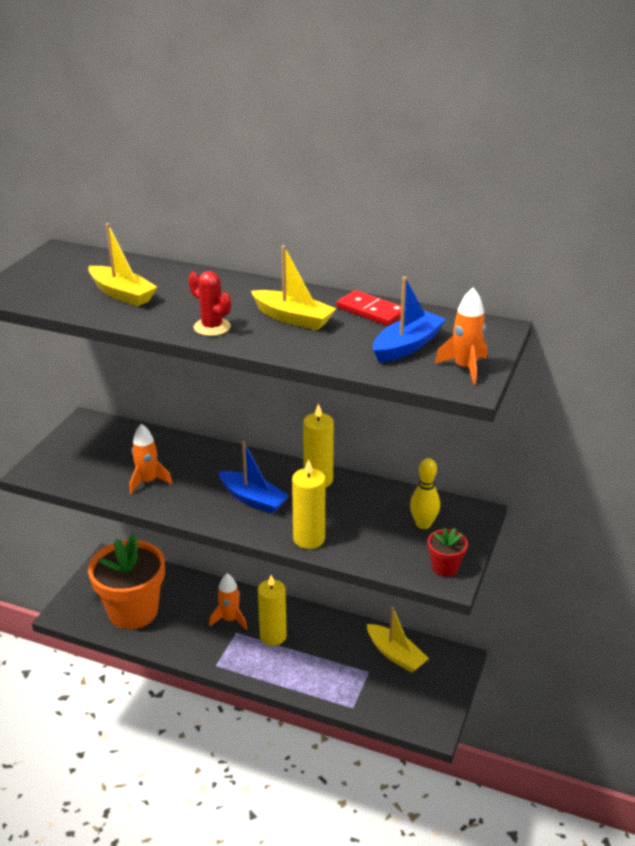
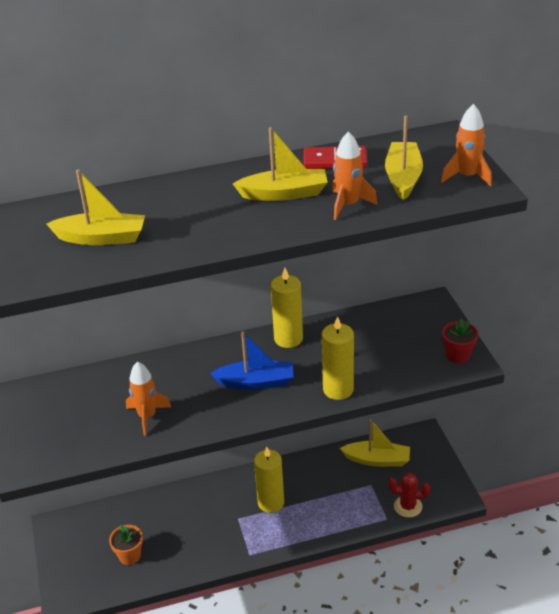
camera: 35 degrees left, 5 degrees up
orange flower pot [88,534,165,629] -> orange flower pot [109,525,143,565], size x0.42
red cactus [188,271,231,336] -> red cactus moved to [388,472,430,518]
orange rocket [209,574,247,630] -> orange rocket moved to [332,131,378,220]
blue boat [373,277,446,363] -> yellow boat [385,116,423,200]
yellow bowling pin [410,458,440,529] -> none

